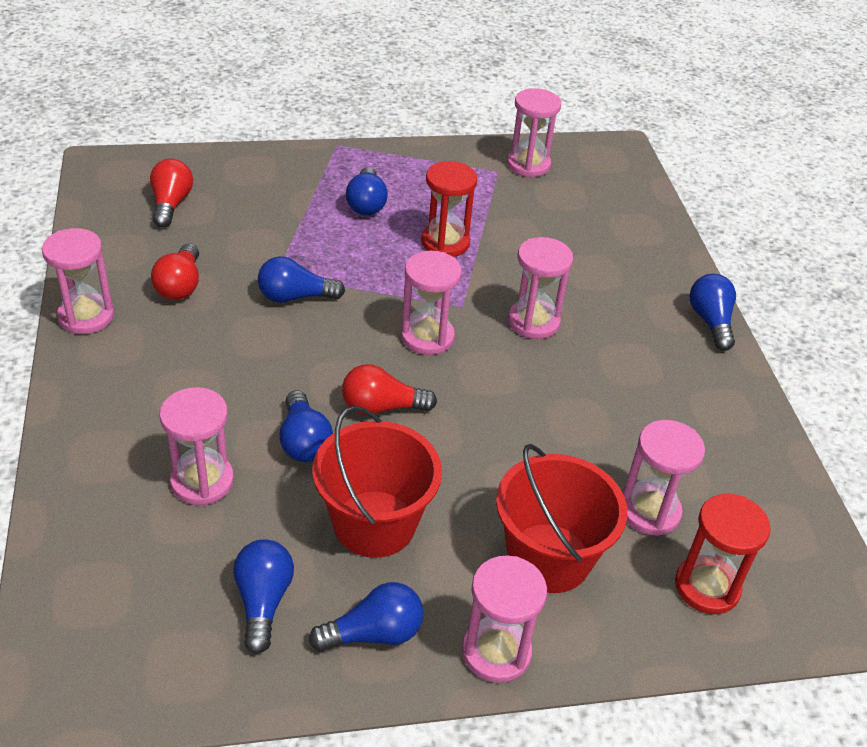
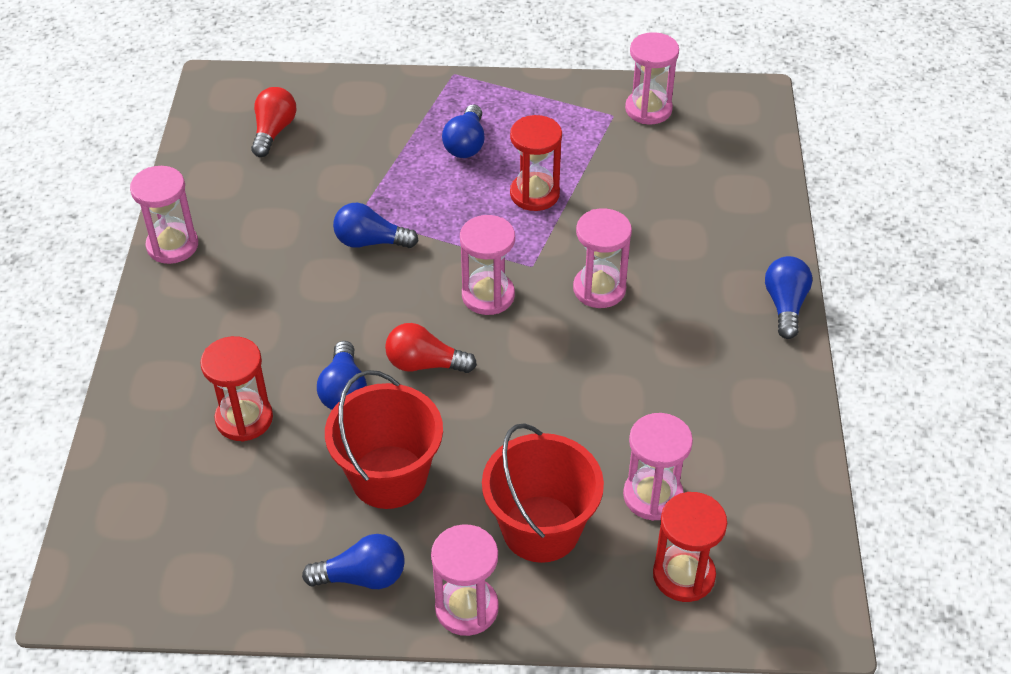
camera: 15 degrees right, 5 degrees up
red light bulb [151,243,199,300] -> none
pink hourglass [159,387,234,505] -> red hourglass [200,336,273,441]
blue light bulb [233,540,294,654] -> none

